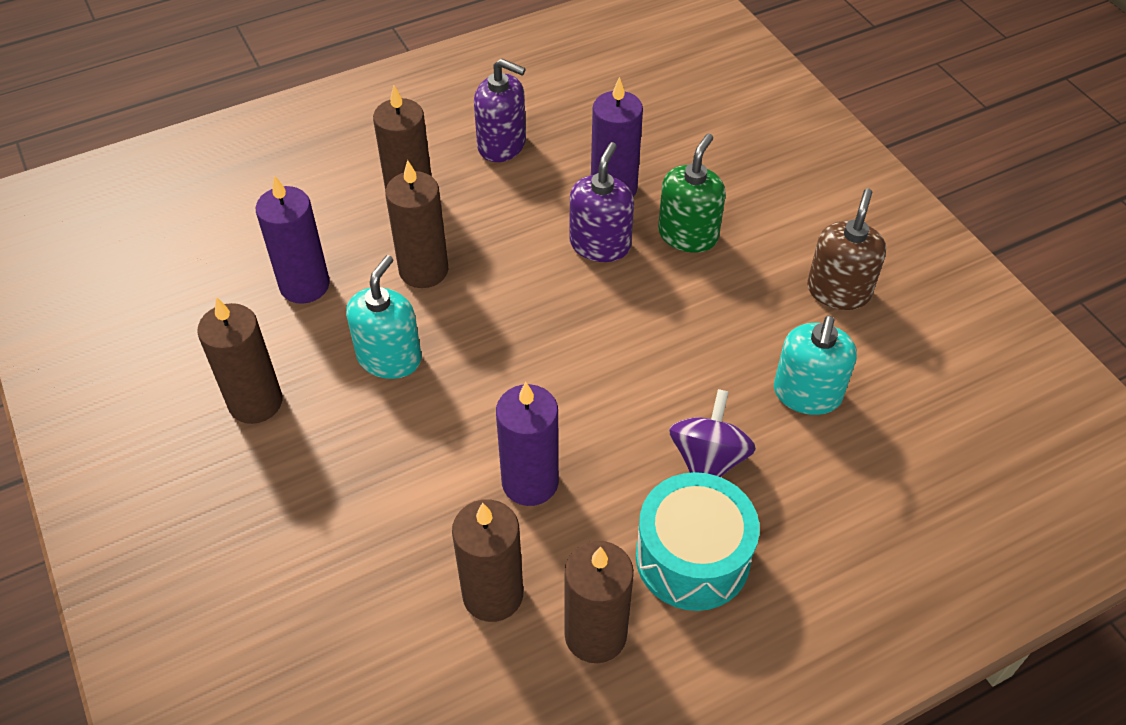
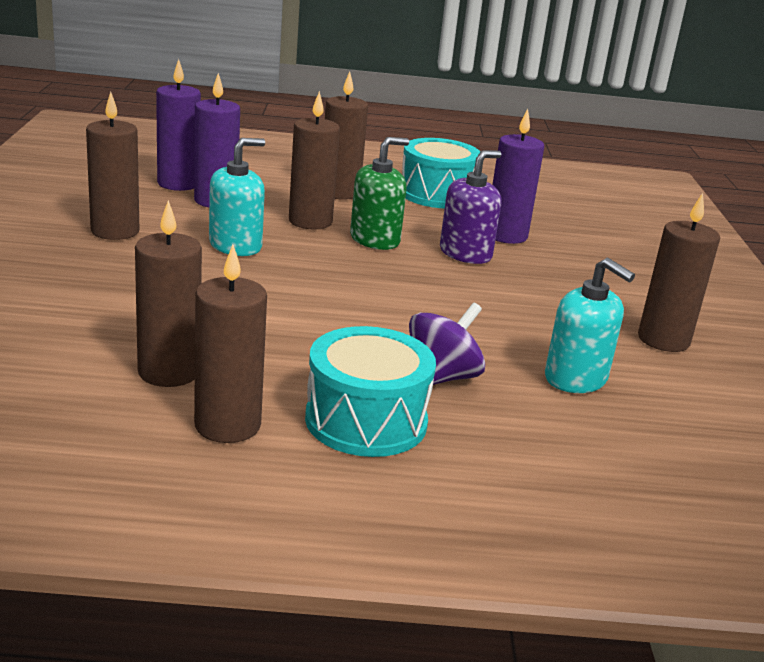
camera: 25 degrees right, 25 degrees down
purple soap dispenser [474,58,526,162] -> turquoise drum [402,138,480,208]
purple candle [496,382,559,506] -> purple candle moved to [156,59,201,191]
green soap dispenser [658,134,726,253] -> green soap dispenser moved to [350,137,409,250]
turquoise soap dispenser [774,316,857,415] -> turquoise soap dispenser turned 90 degrees counterclockwise [545,258,635,393]
brown soap dispenser [807,189,886,310] -> brown candle [638,193,720,352]

